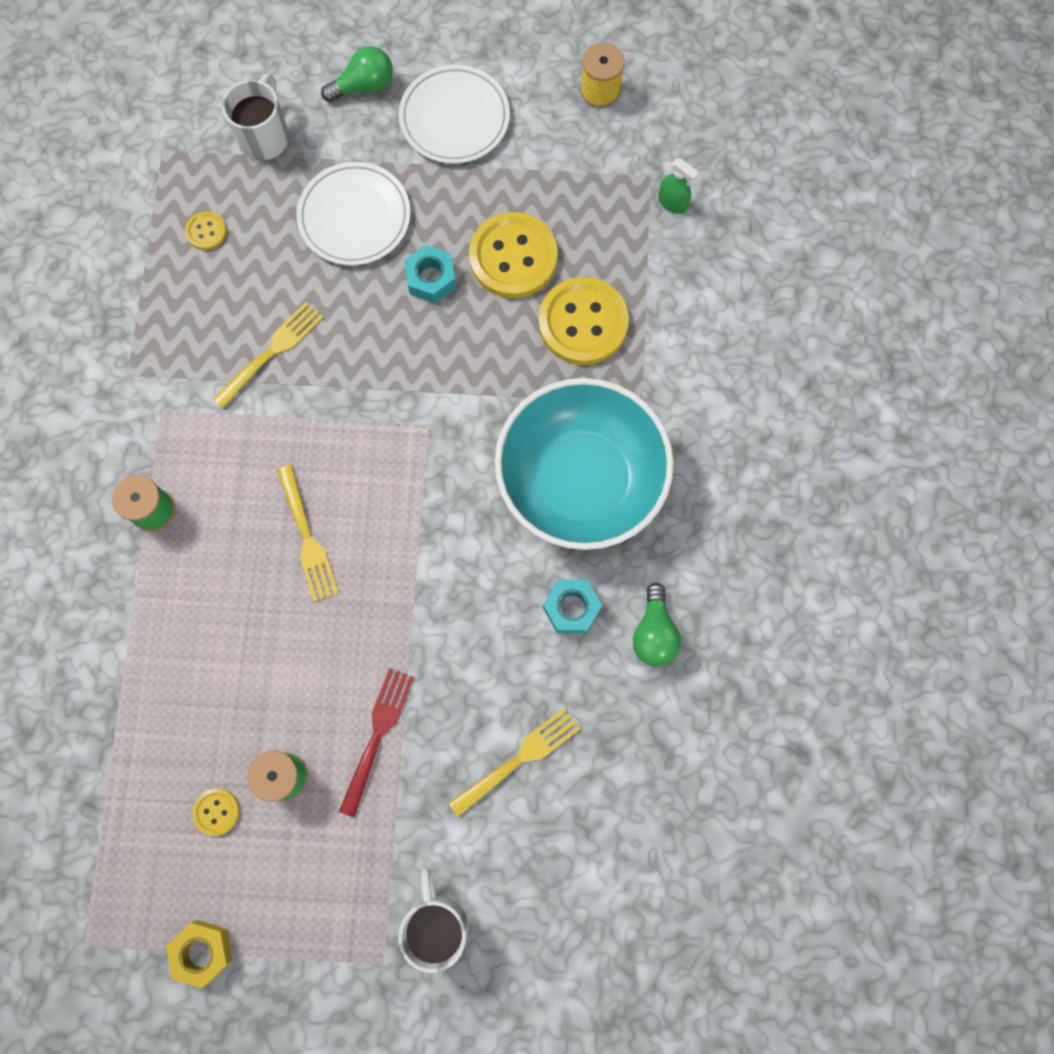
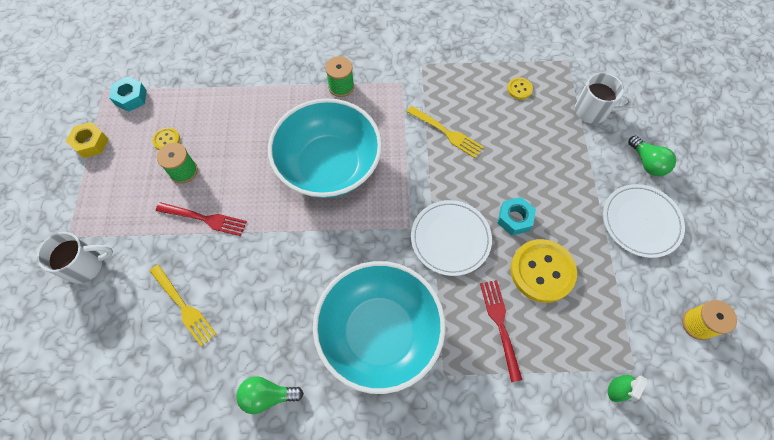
camera: 85 degrees right, 10 degrees down
yellow fork [277,465,339,602] -> turquoise bowl [268,98,382,198]
white plate [296,162,411,266] -> white plate moved to [411,200,492,276]
yellow button [539,277,629,365] -> red fork [480,280,522,382]
turquoise nut [543,579,602,634] -> turquoise nut moved to [109,76,147,112]

